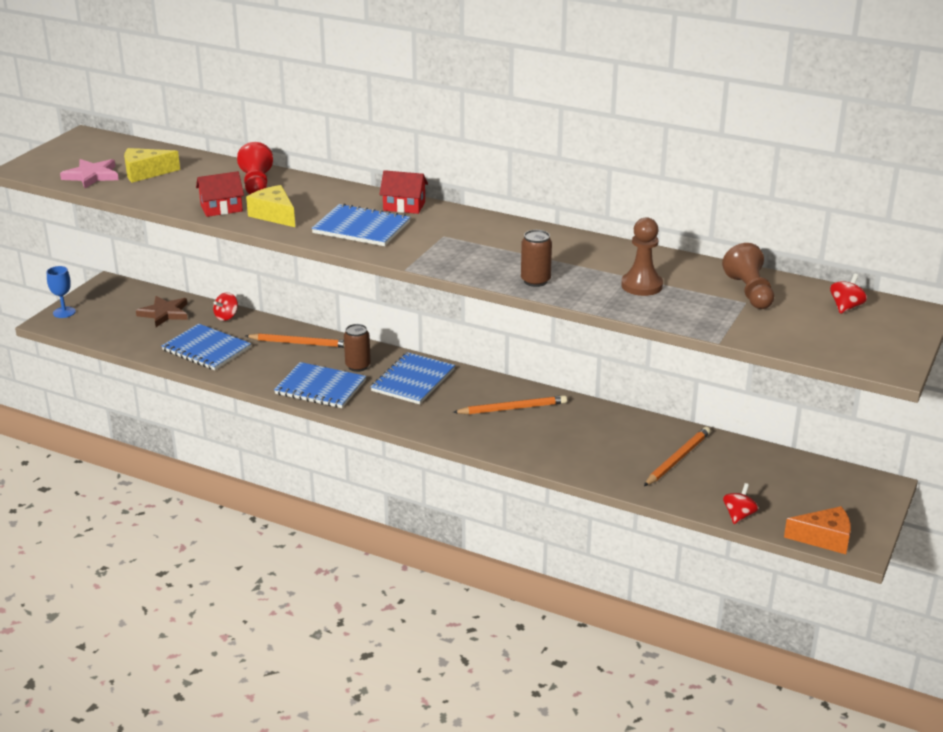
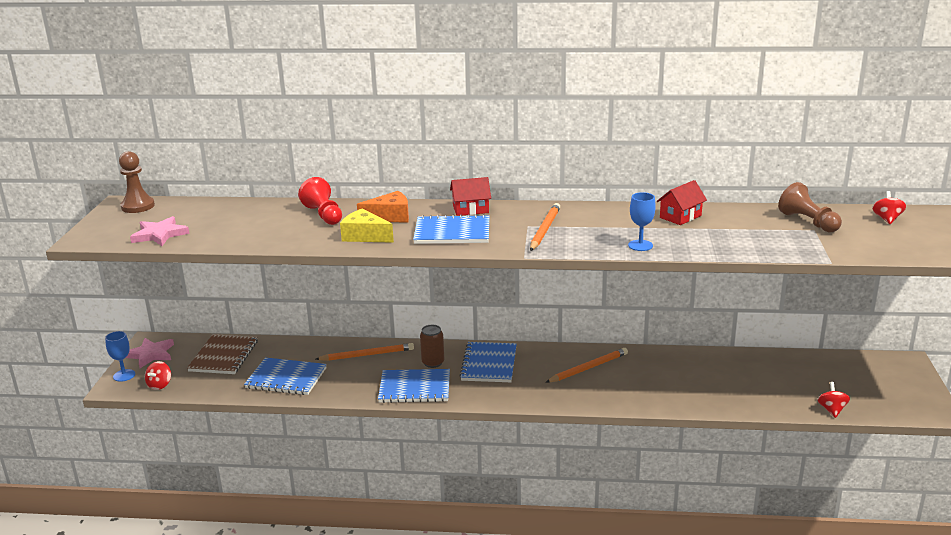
camera: 20 degrees left, 5 degrees down
yellow cheese [124,148,180,183] -> none
brown star [136,296,188,327] -> brown notebook [187,334,258,374]
red house [196,171,244,217] -> red house moved to [657,180,707,225]
red spinning top [213,292,238,321] -> red spinning top moved to [145,361,171,390]
brown can [521,230,552,287] -> blue goblet [628,192,656,251]
brown pawn [621,217,663,296] -> brown pawn moved to [119,151,155,213]
orange pencil [644,427,711,486] -> orange pencil moved to [530,203,560,251]
orange cheese [784,506,851,554] -> orange cheese moved to [357,191,409,222]
none -> pink star [126,338,174,368]

